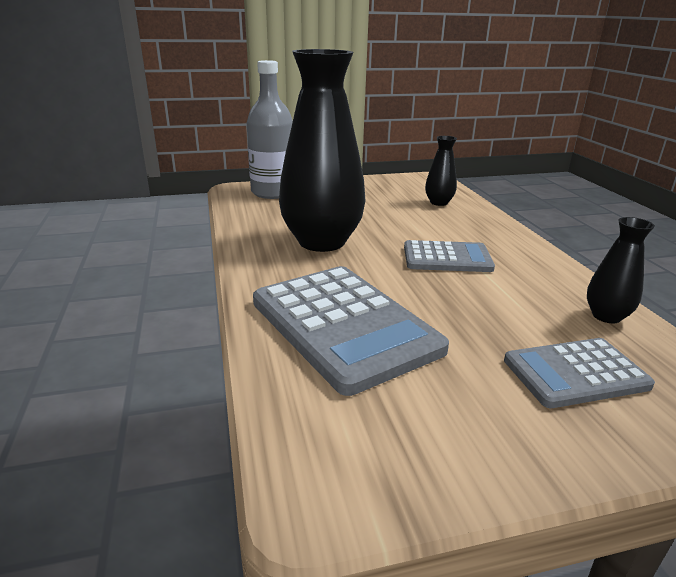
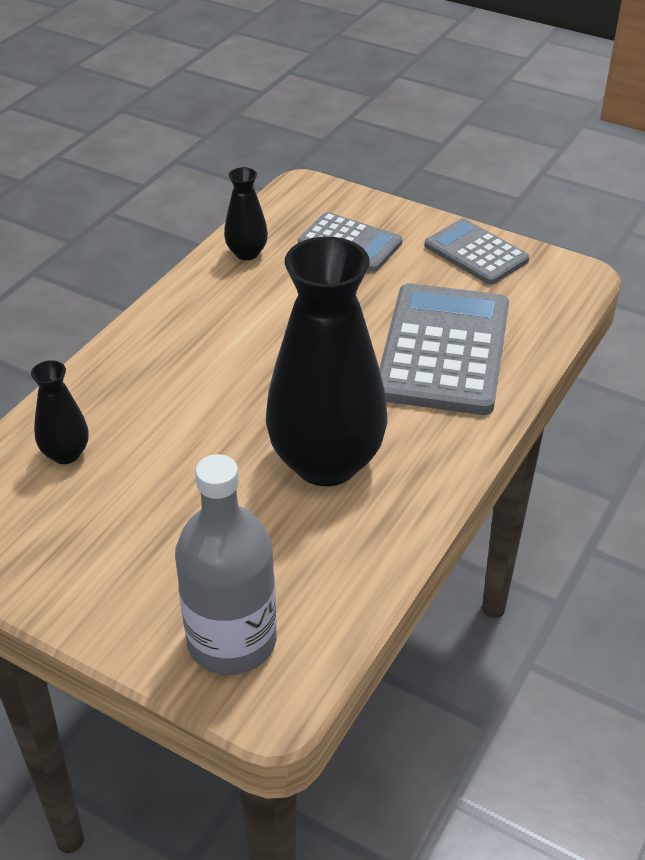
camera: 135 degrees left, 15 degrees up
grey calculator [404,240,495,272] -> grey calculator moved to [424,218,529,285]

